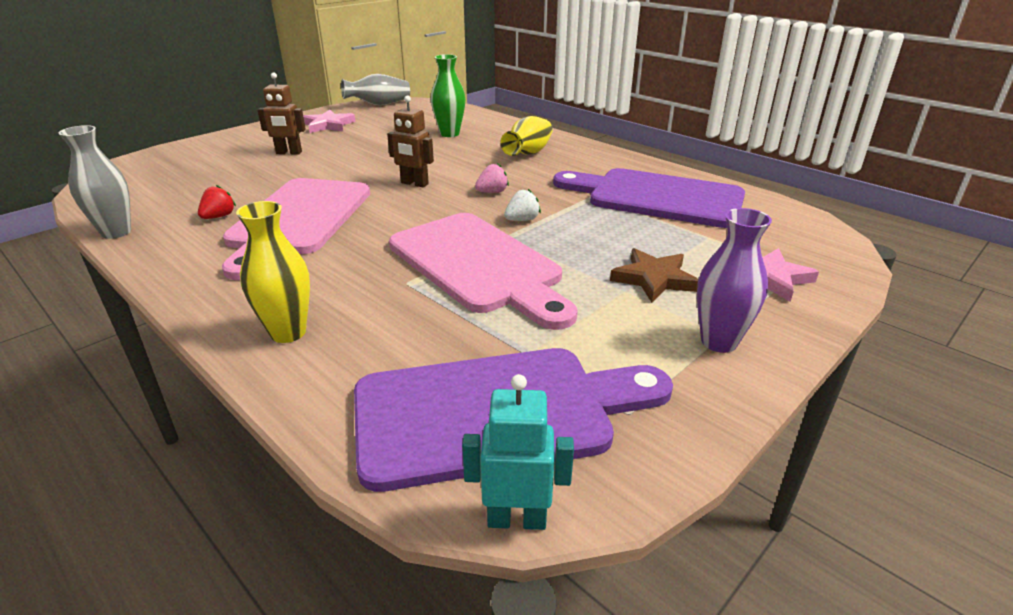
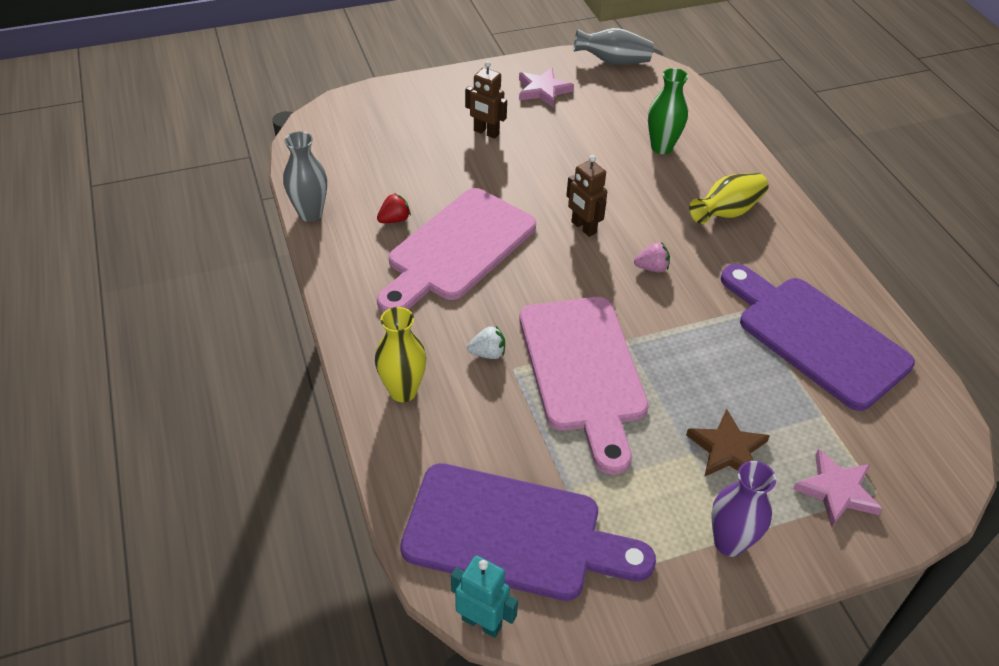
camera: 25 degrees right, 15 degrees up
white strawberry [504,189,541,221] -> white strawberry moved to [467,326,505,359]

